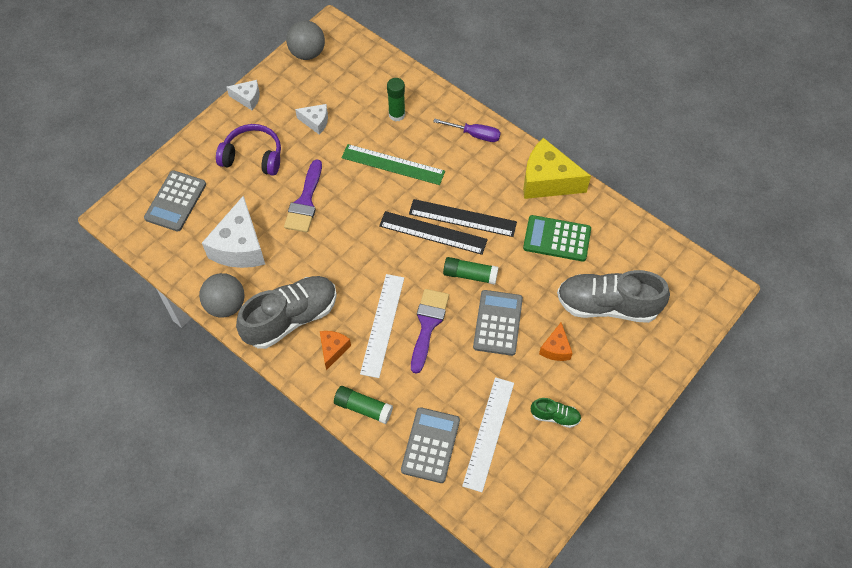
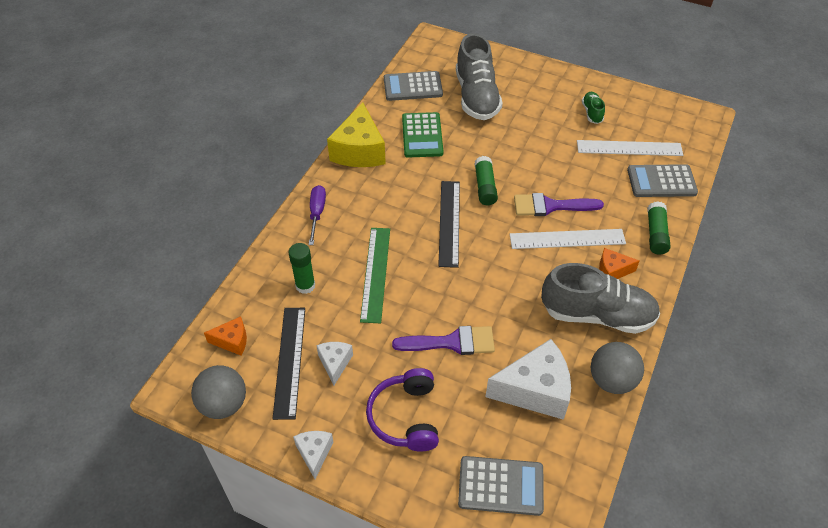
camera: 105 degrees left, 10 degrees down
grey shoe [236,276,337,349] -> grey shoe turned 150 degrees clockwise [541,263,660,334]
black ruler [409,199,517,237] -> black ruler moved to [273,308,305,420]
grey calculator [473,290,523,356] -> grey calculator moved to [384,71,443,101]
orange cheese [539,322,573,361] -> orange cheese moved to [204,316,247,356]

